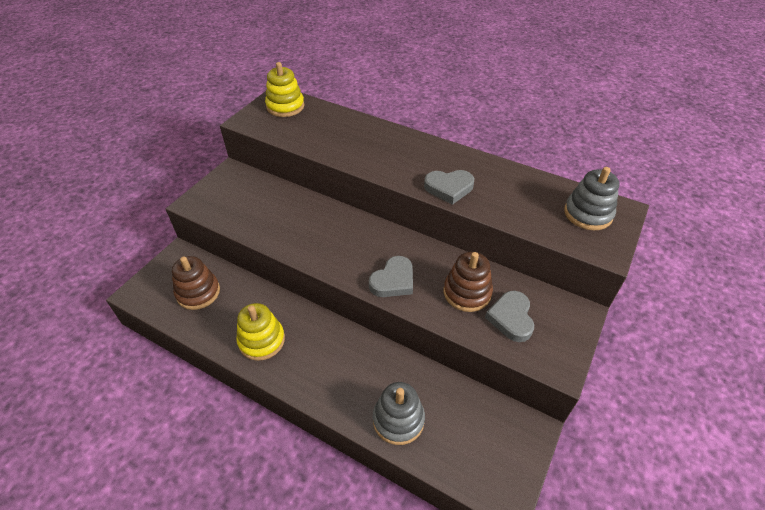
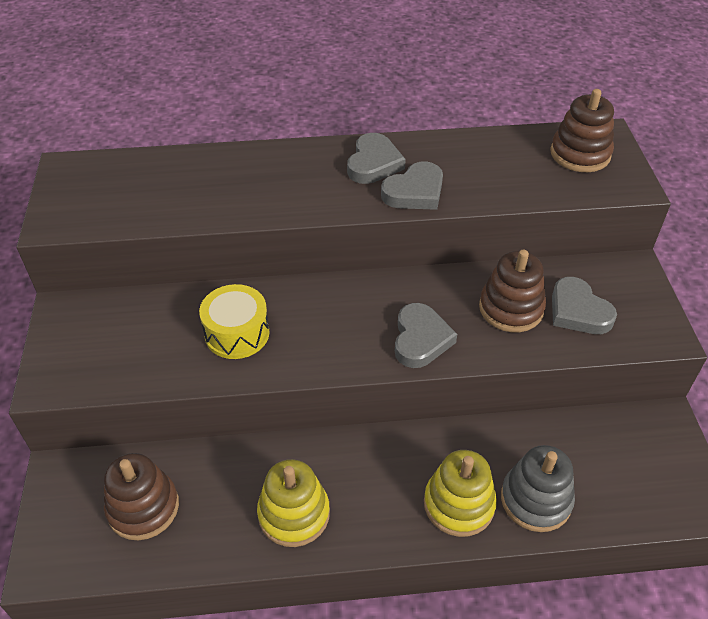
camera: 35 degrees left, 0 degrees up
yellow stacking toy [265,62,304,117] -> yellow stacking toy moved to [424,450,497,537]
grey stacking toy [564,167,619,230] -> brown stacking toy [550,89,614,172]
none -> yellow drum [199,284,270,359]
none -> grey heart [347,133,406,184]

